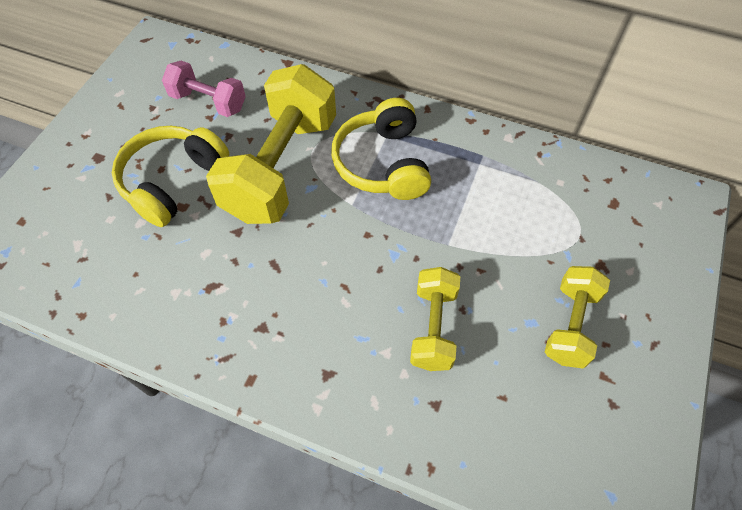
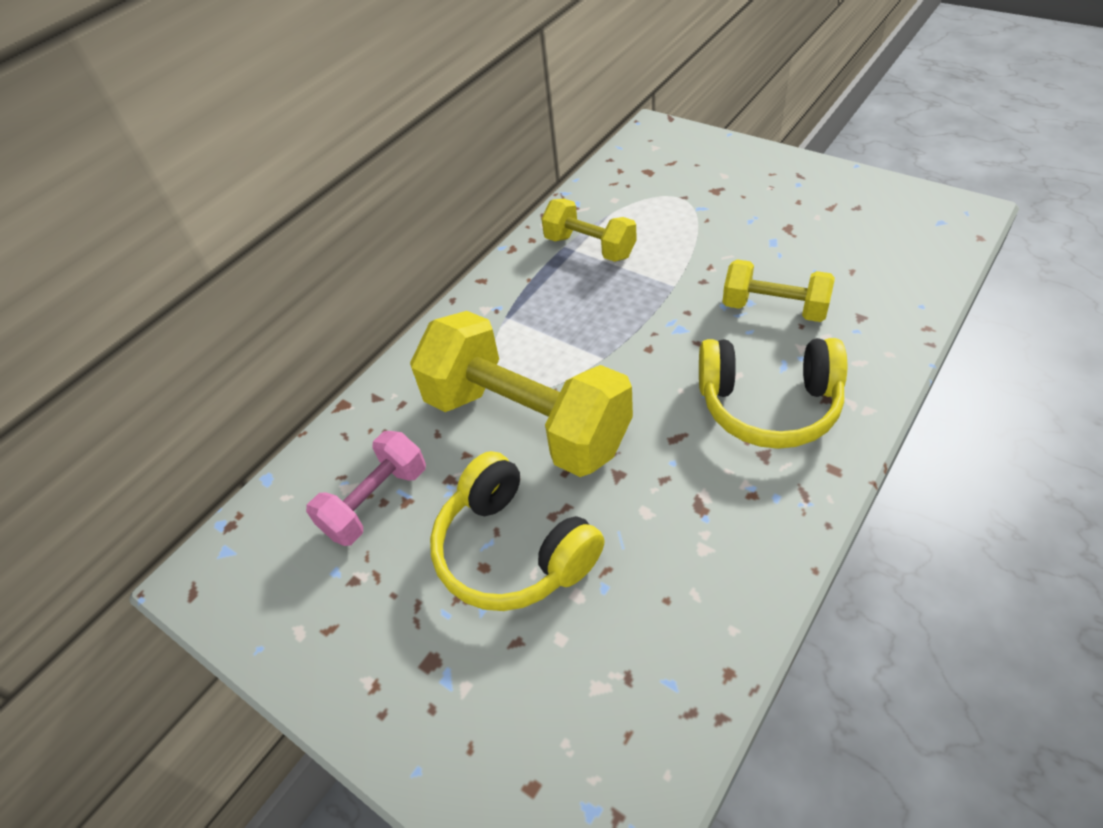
camera: 70 degrees left, 10 degrees down
yellow headphones [331,98,431,200] -> yellow headphones moved to [699,338,847,449]
yellow dumbbell [545,266,610,369] -> yellow dumbbell moved to [541,199,636,262]

